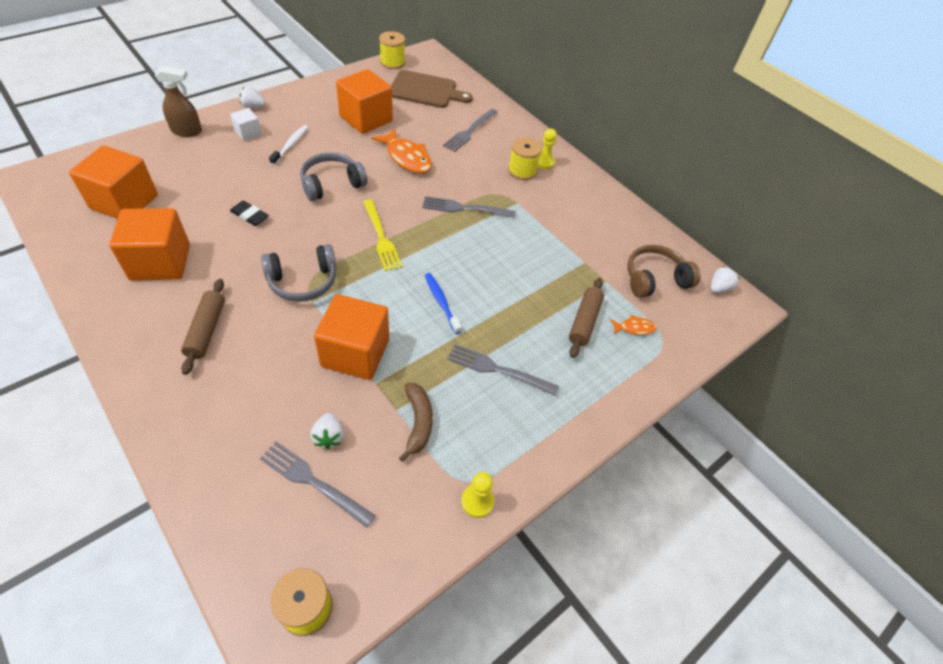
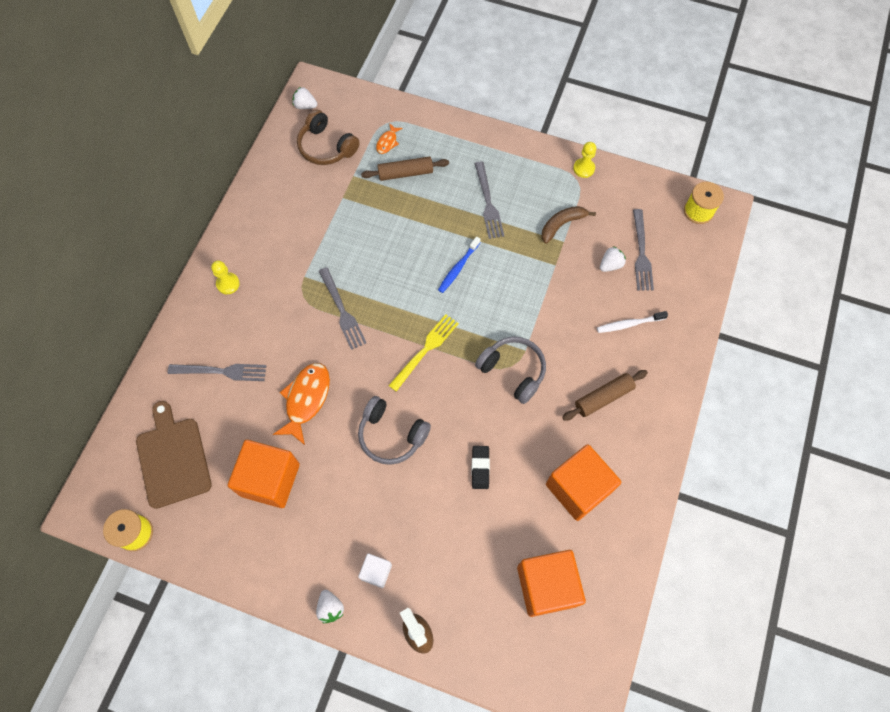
camera: 115 degrees left, 15 degrees up
white toothbrush [269,125,308,165] -> white toothbrush moved to [597,311,668,333]
orange cube [314,294,389,380] -> none
yellow spool [508,137,542,180] -> none
orange fish [610,315,657,335] -> orange fish turned 120 degrees counterclockwise [376,123,403,154]

